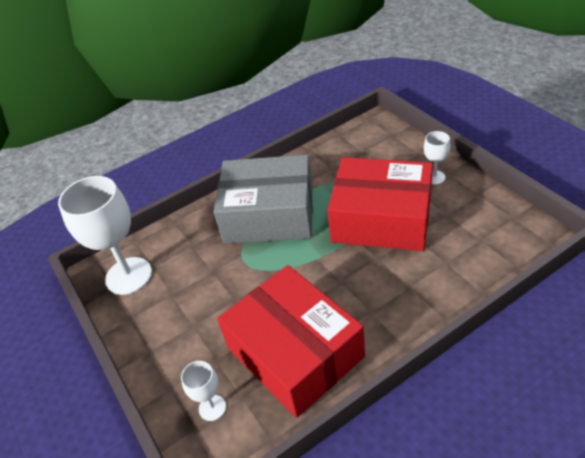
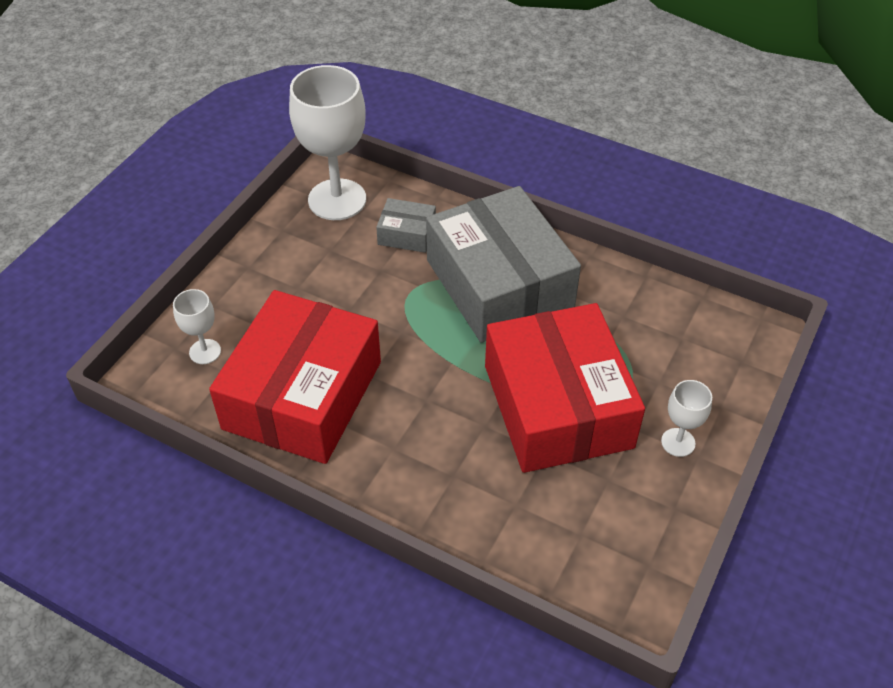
camera: 55 degrees right, 5 degrees up
none -> grey box [376,198,436,253]

